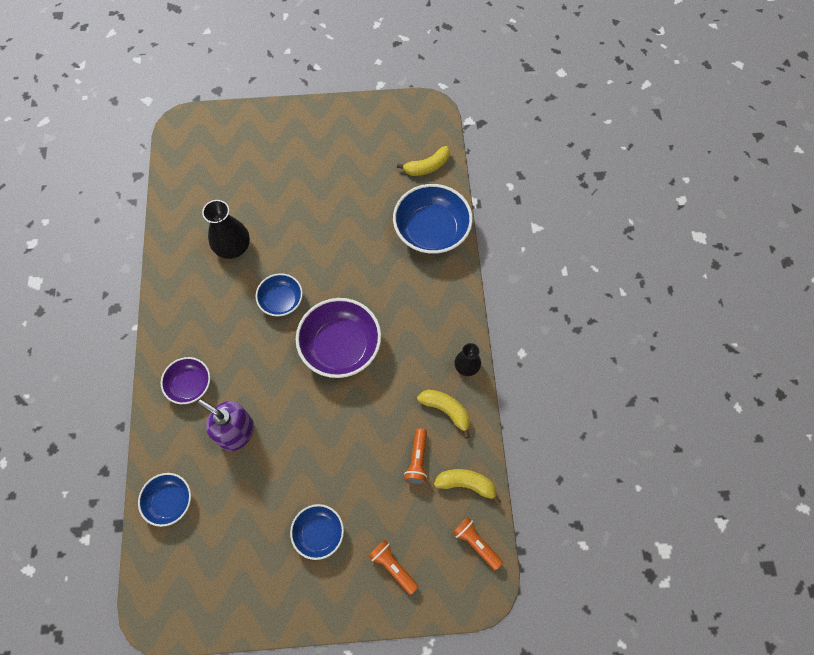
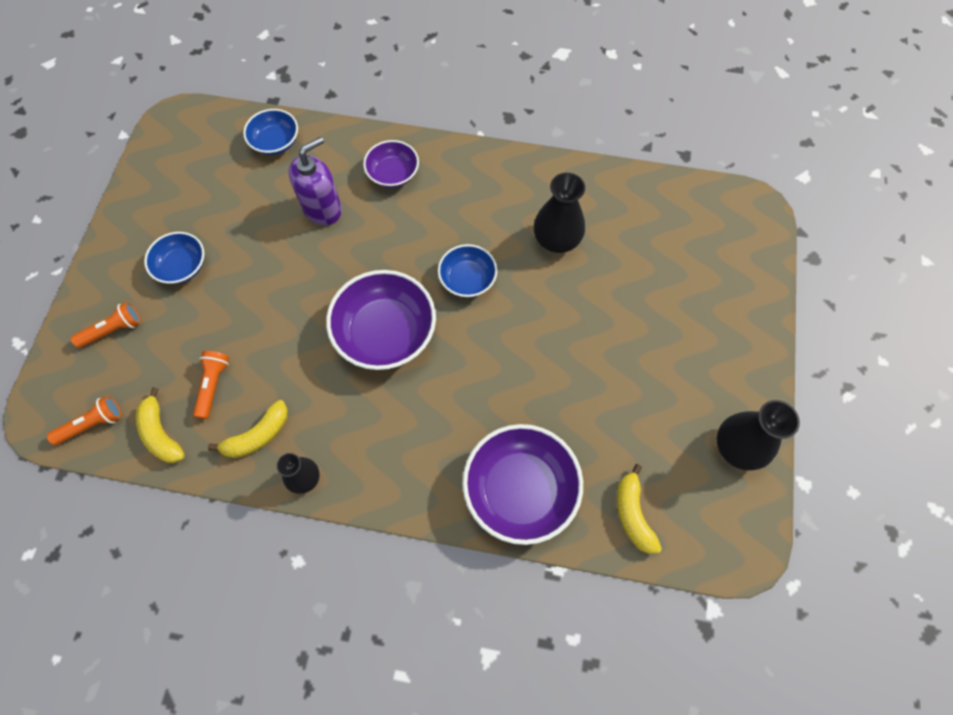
camera: 105 degrees right, 0 degrees up
blue bowl [393,184,473,254] -> purple bowl [462,424,583,545]
orange flashlight [404,428,427,484] -> orange flashlight turned 75 degrees clockwise [193,351,229,419]
yellow banana [434,469,501,505] -> yellow banana turned 120 degrees clockwise [136,387,185,463]
none -> black vase [716,400,800,471]

